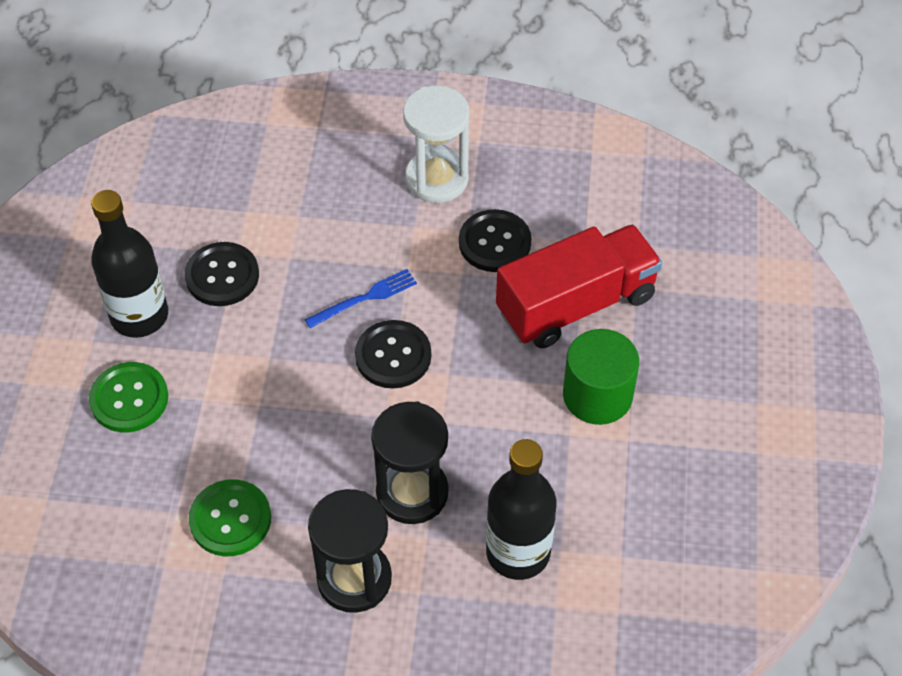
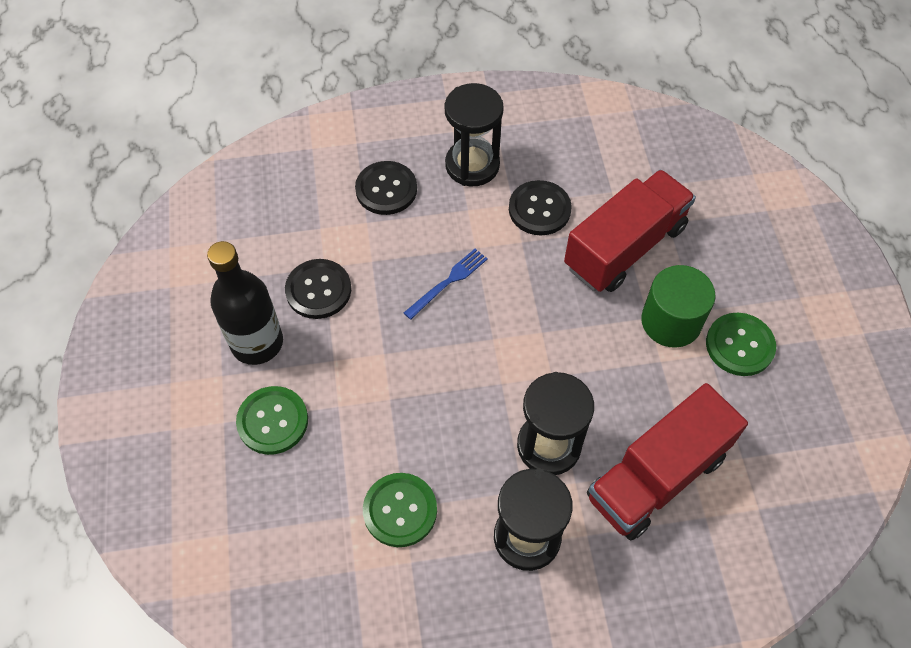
camera: 15 degrees left, 5 degrees up
black button [355,320,431,388] -> black button moved to [355,161,417,215]
white hourglass [403,85,470,203] -> black hourglass [445,83,504,186]
black bottle [486,439,557,580] -> red truck [587,383,748,541]
none -> green button [706,313,776,376]

